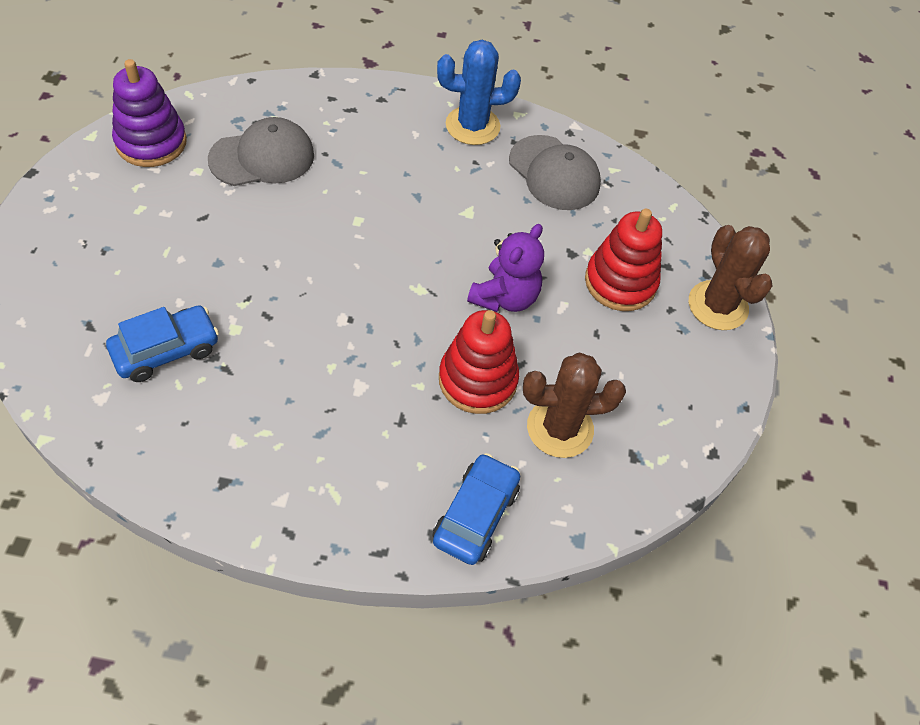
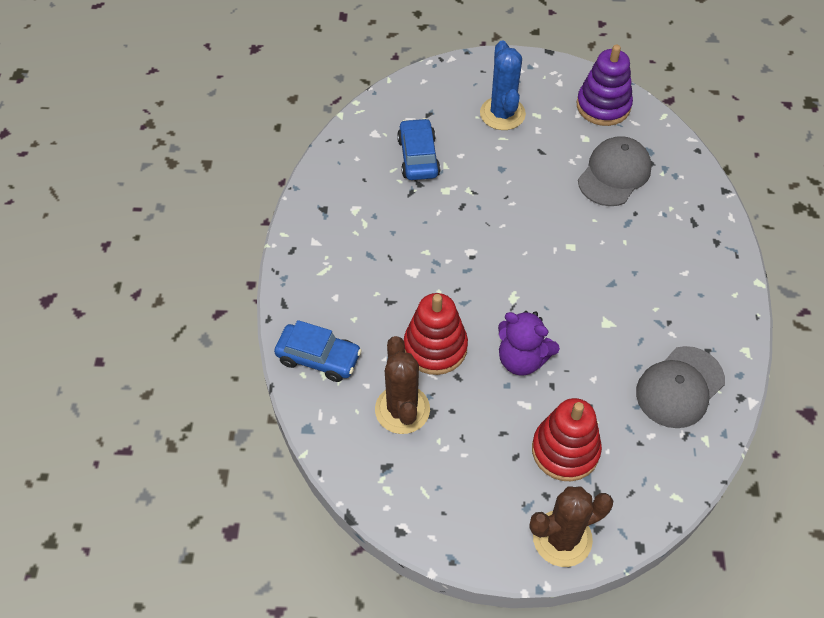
camera: 90 degrees right, 0 degrees up
blue car [106,306,219,382] -> blue car turned 150 degrees counterclockwise [397,118,440,180]
grey cap [208,117,314,186] -> grey cap turned 120 degrees counterclockwise [578,136,652,206]
blue cactus [437,40,521,145] -> blue cactus moved to [480,40,526,130]

